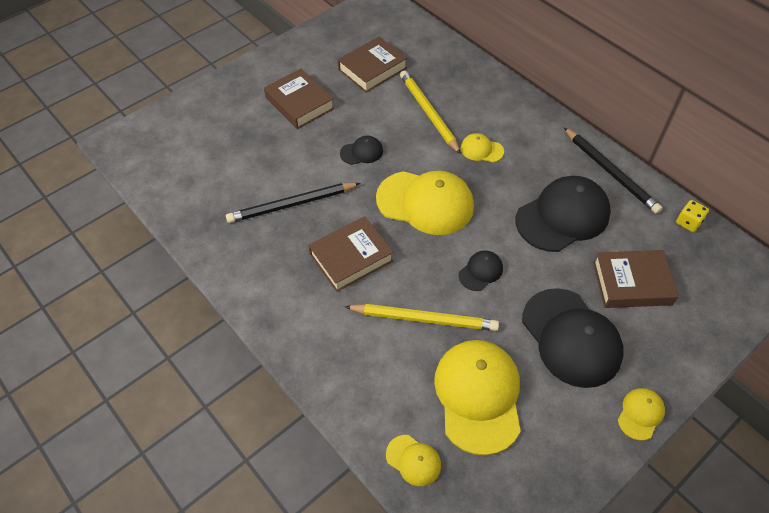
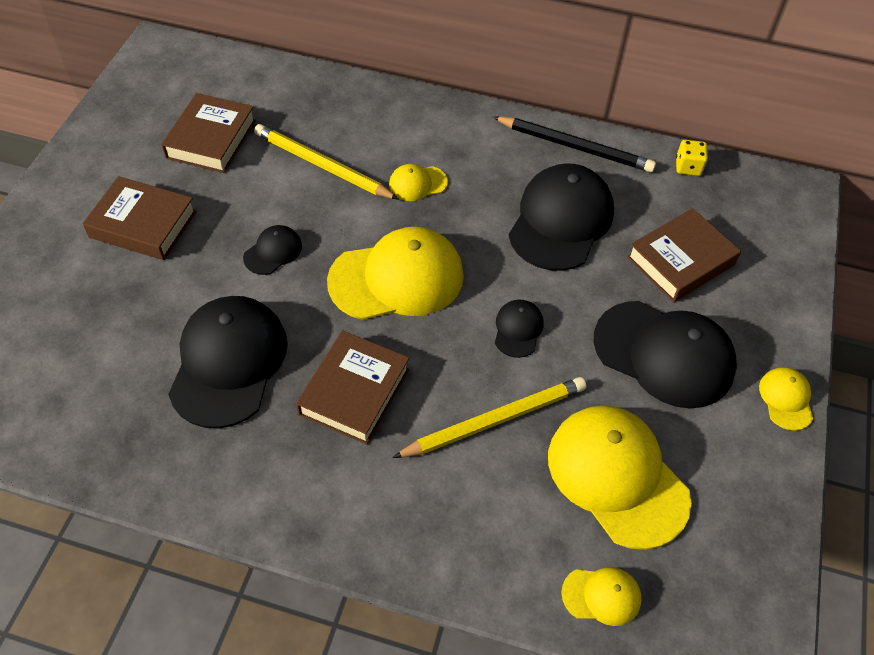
camera: 35 degrees left, 0 degrees up
black pencil [226,183,360,223] -> black cap [168,296,288,428]

